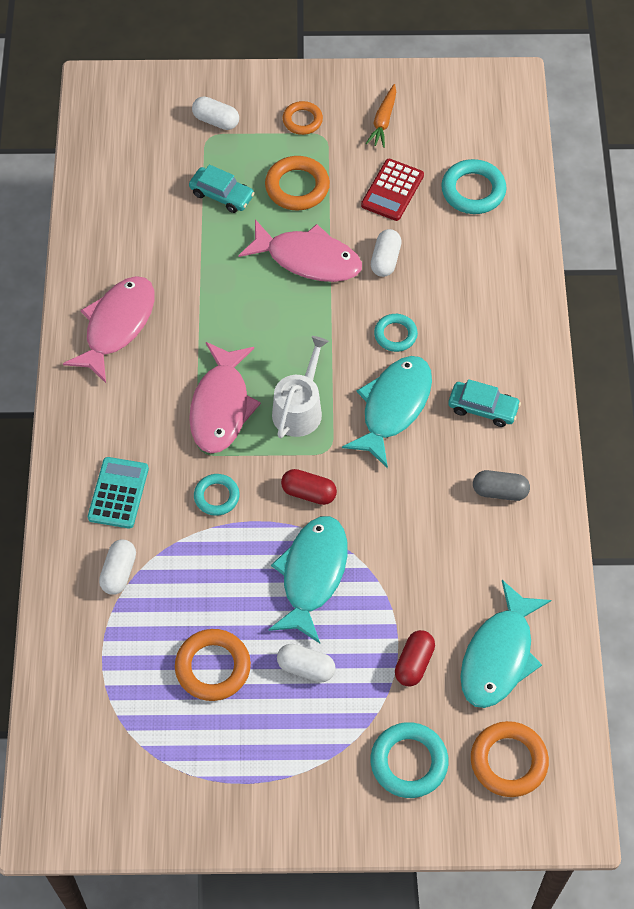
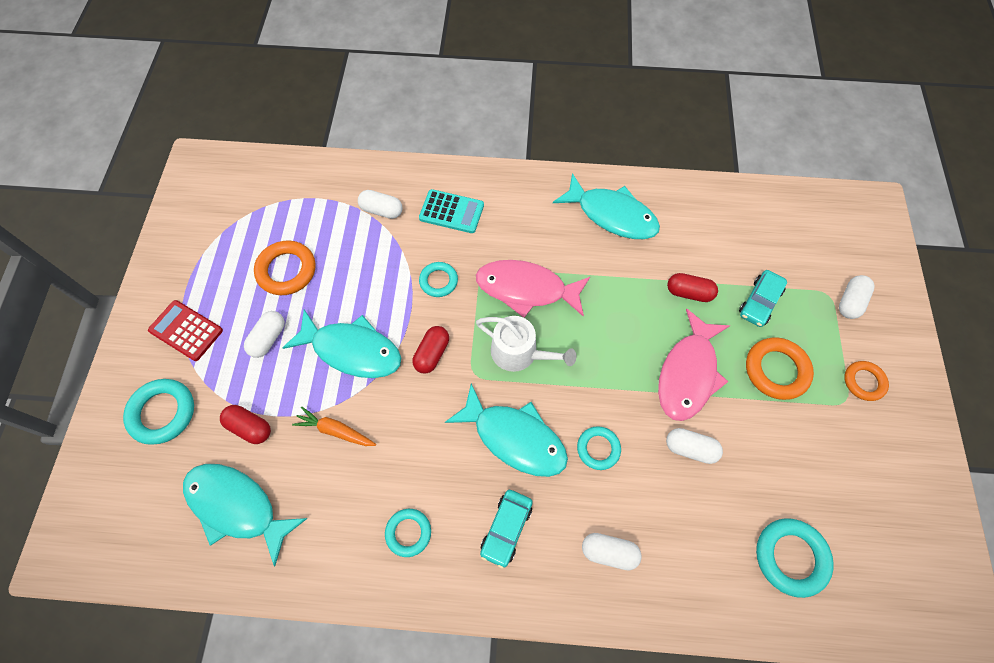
camera: 95 degrees right, 5 degrees up
pink fish [63,276,155,383] -> turquoise fish [553,173,660,239]
red calculator [361,159,424,221] -> red calculator moved to [148,300,223,361]
orange carrot [366,84,396,148] -> orange carrot moved to [292,406,376,446]
orange ring [471,721,549,797] -> none
grey capsule [473,470,530,501] -> turquoise ring [385,509,431,557]
none -> white capsule [582,533,642,571]
none -> red capsule [667,273,718,302]

